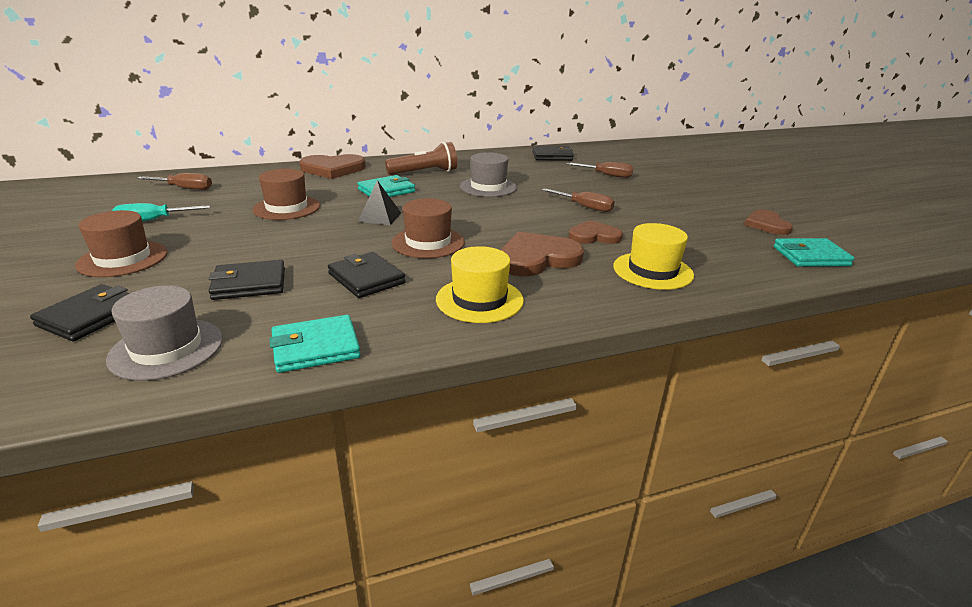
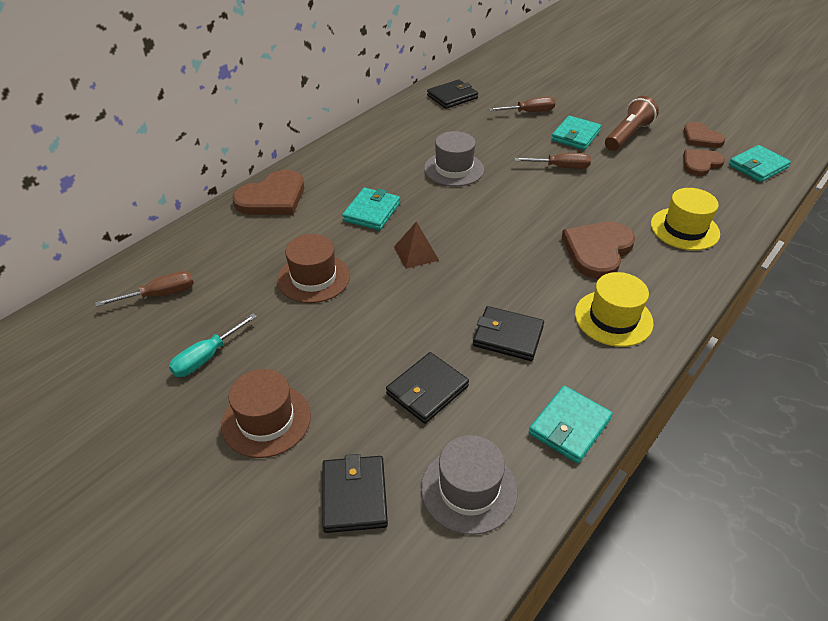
camera: 30 degrees left, 15 degrees up
black pyramid [358,180,401,225] -> brown pyramid [394,221,439,269]
brown flashlight [385,142,457,175] -> brown flashlight moved to [605,96,659,151]
brown hat [391,198,465,258] -> none
brown heart [569,220,623,244] -> brown heart moved to [683,149,725,176]
none -> turquoise wallet [551,116,601,150]

